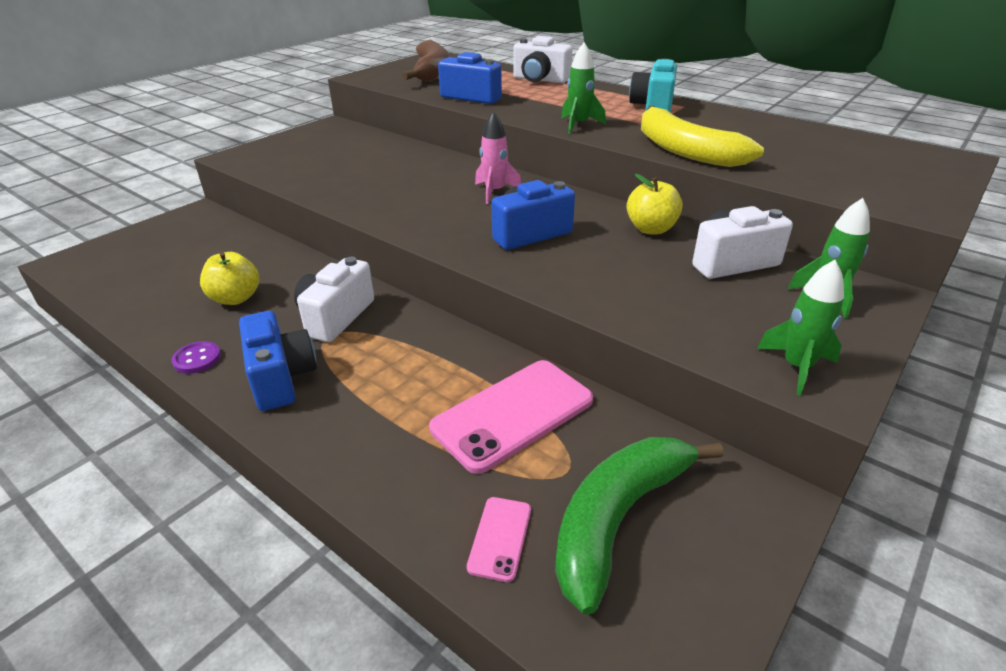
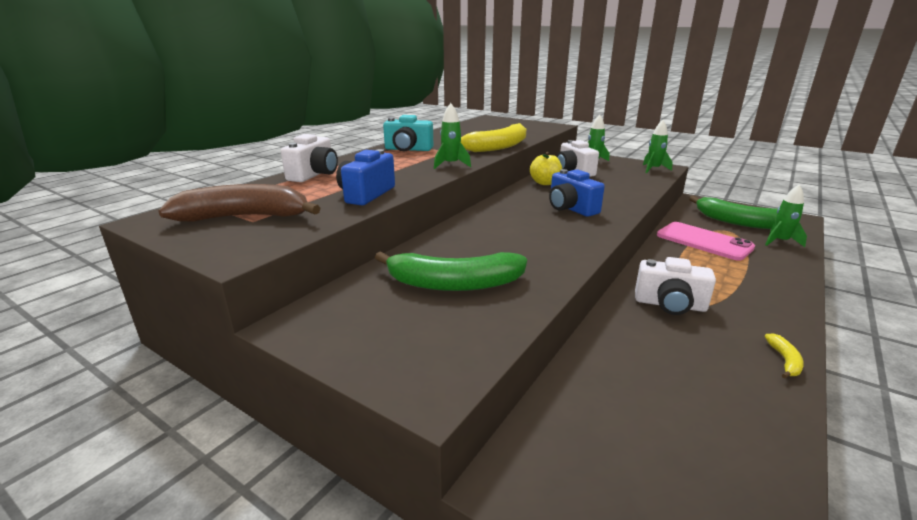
camera: 95 degrees left, 10 degrees down
purple button [171,341,221,374] -> yellow banana [765,333,804,379]
yellow apple [200,252,259,305] -> none
blue camera [239,311,317,411] -> none
pink phone [467,497,531,582] -> green rocket [765,185,807,247]
pink rocket [475,111,521,204] -> none
none -> green banana [375,252,527,291]

